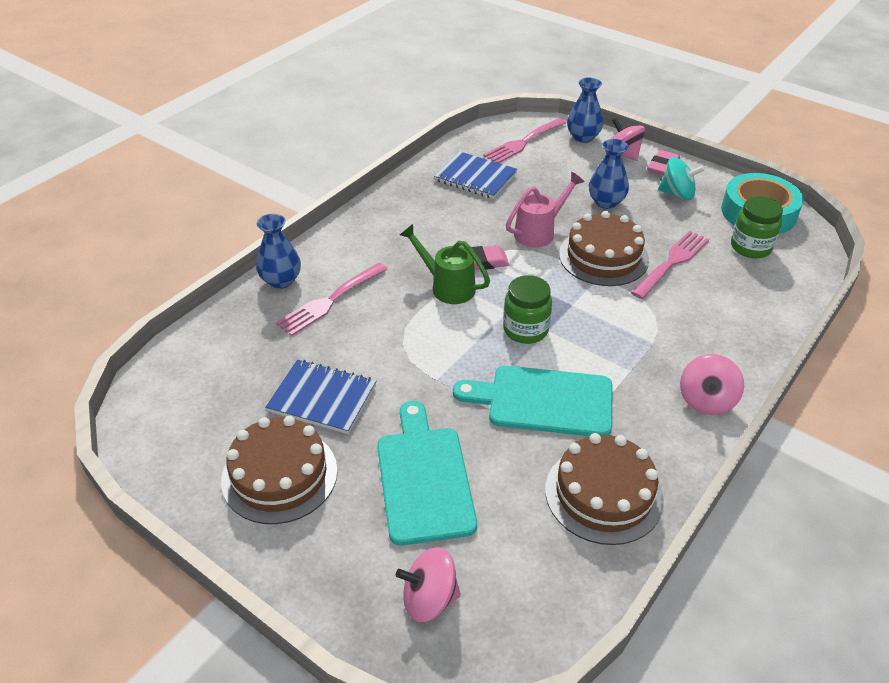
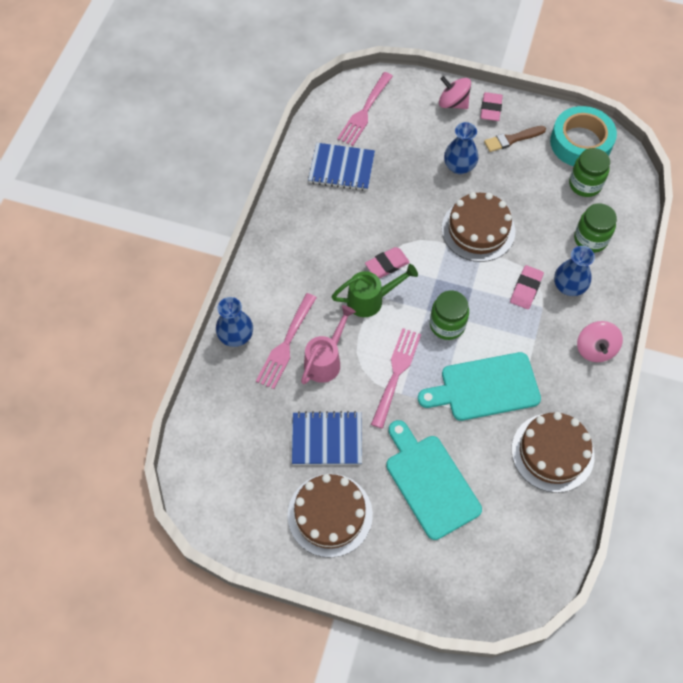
camera: 20 degrees left, 20 degrees up
pink spinning top [396,547,461,622] -> none
green watering can [400,224,490,304] -> green watering can turned 150 degrees clockwise [331,264,418,317]
pink watering can [506,172,585,247] -> pink watering can moved to [301,305,356,384]
blue vase [567,78,603,143] -> blue vase moved to [554,246,595,296]
pink fork [631,230,709,299] -> pink fork moved to [371,328,421,429]
turquoise spinning top [658,157,705,200] -> brown brush [484,126,546,152]
none -> pink eraser [510,265,544,309]
none -> green jar [574,203,617,253]

